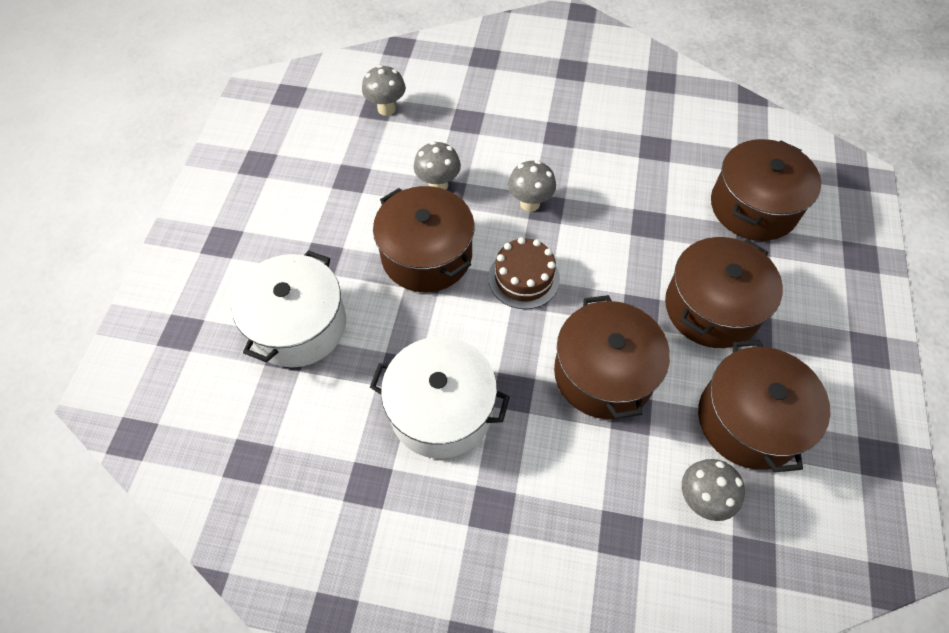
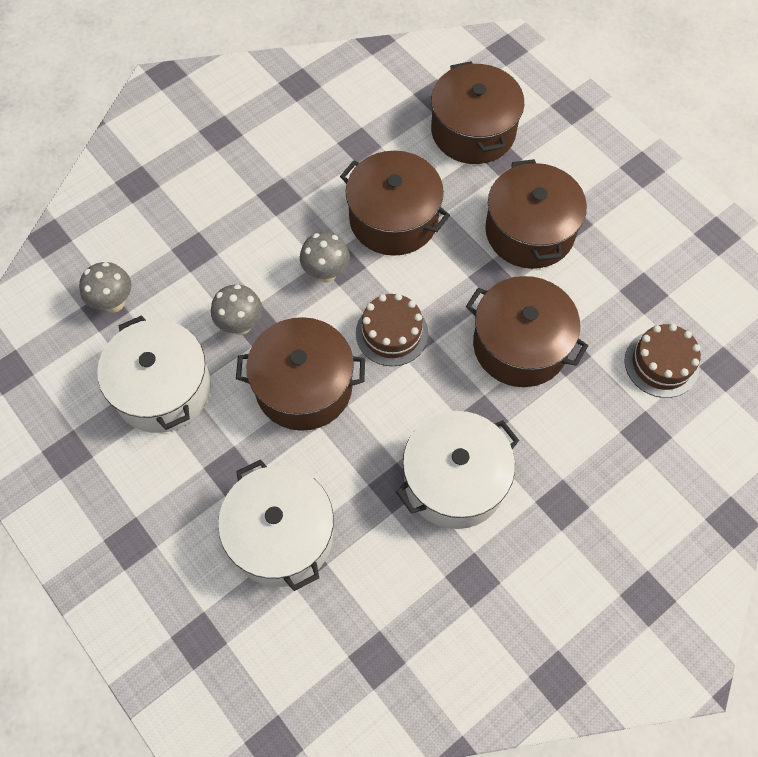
camera: 50 degrees left, 5 degrees up
grey mushroom [682,459,745,521] -> brown cake [624,324,701,398]
brown pot [698,340,830,473] -> brown pot moved to [340,151,450,256]
none -> white pot [97,315,211,433]

